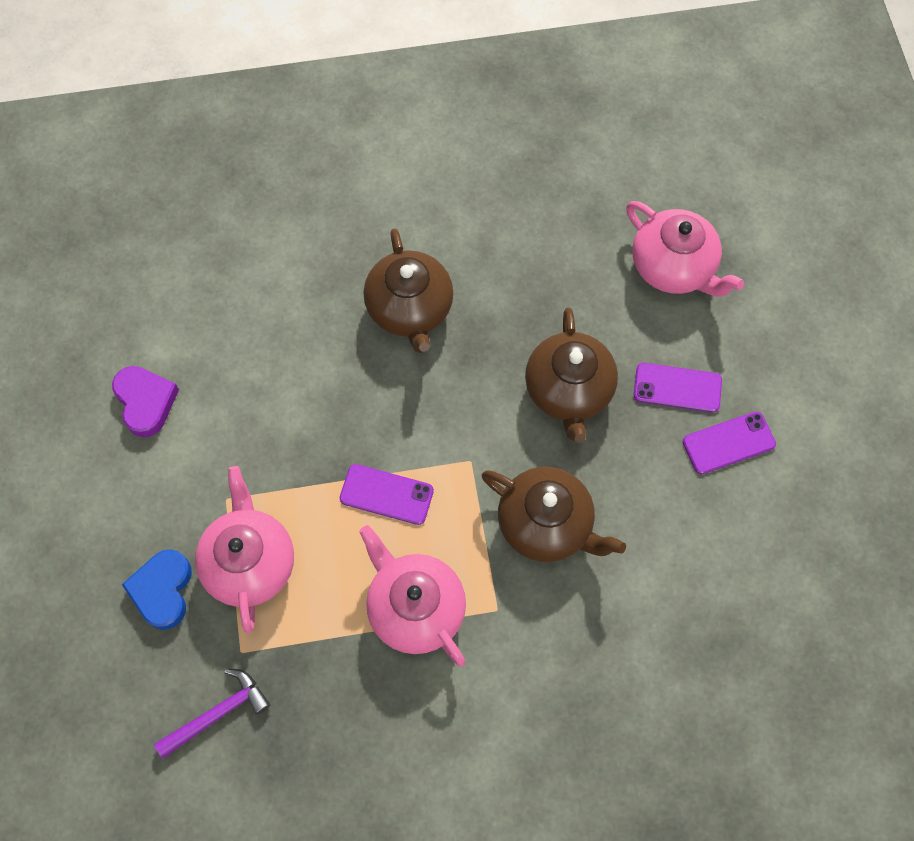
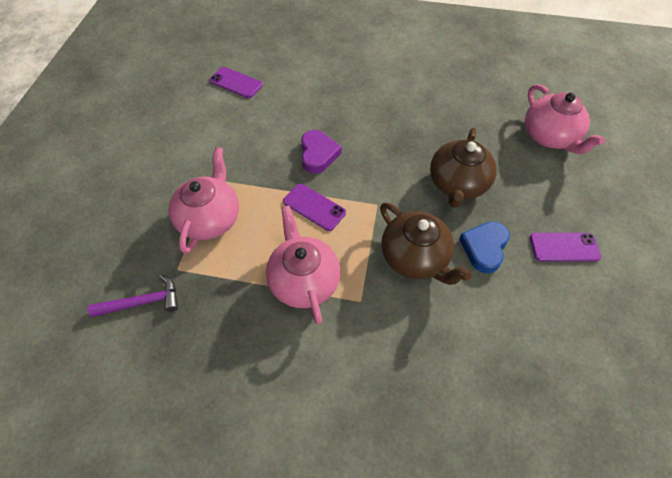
camera: 20 degrees right, 10 degrees down
purple heart [112,366,179,437] -> purple heart moved to [301,130,342,174]
blue heart [122,549,192,630] -> blue heart moved to [459,221,510,273]
brown teapot [364,228,453,353] -> none
purple phone [634,363,722,413] -> purple phone moved to [209,67,263,98]

